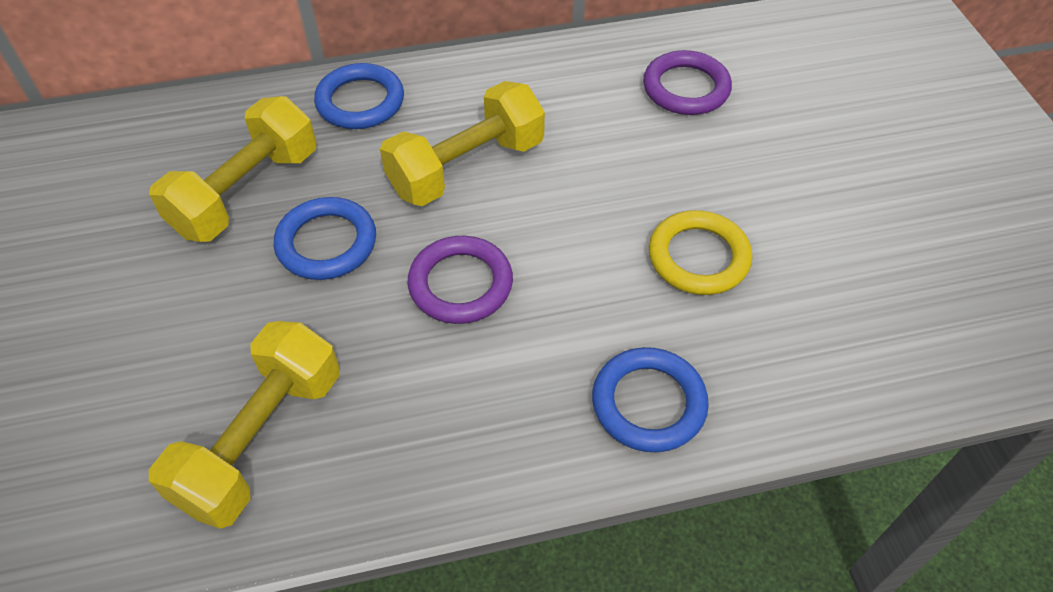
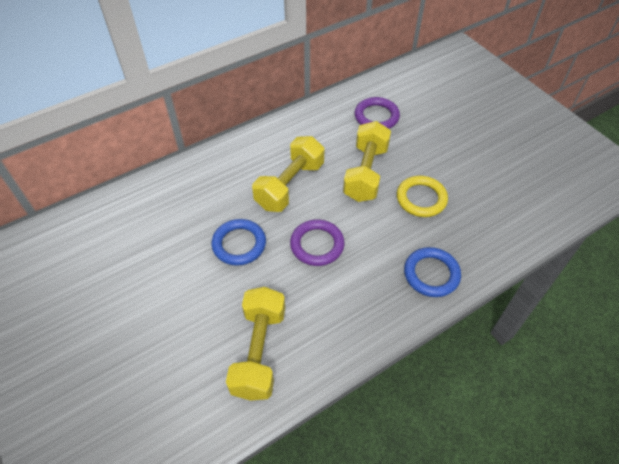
camera: 20 degrees left, 0 degrees up
yellow dumbbell [149,96,316,242] -> yellow dumbbell moved to [343,121,391,202]
blue ring [314,63,404,129] -> none

